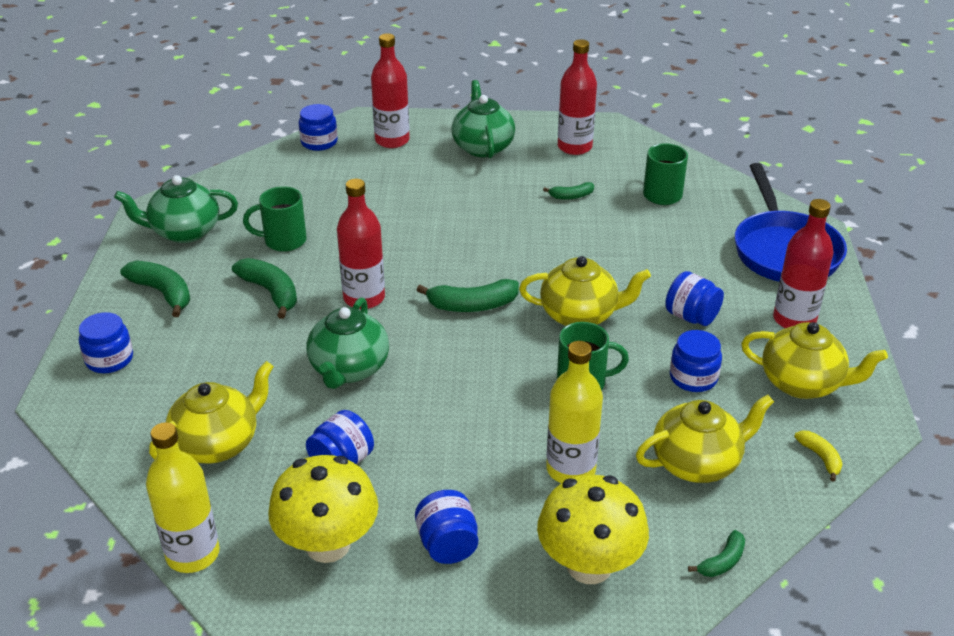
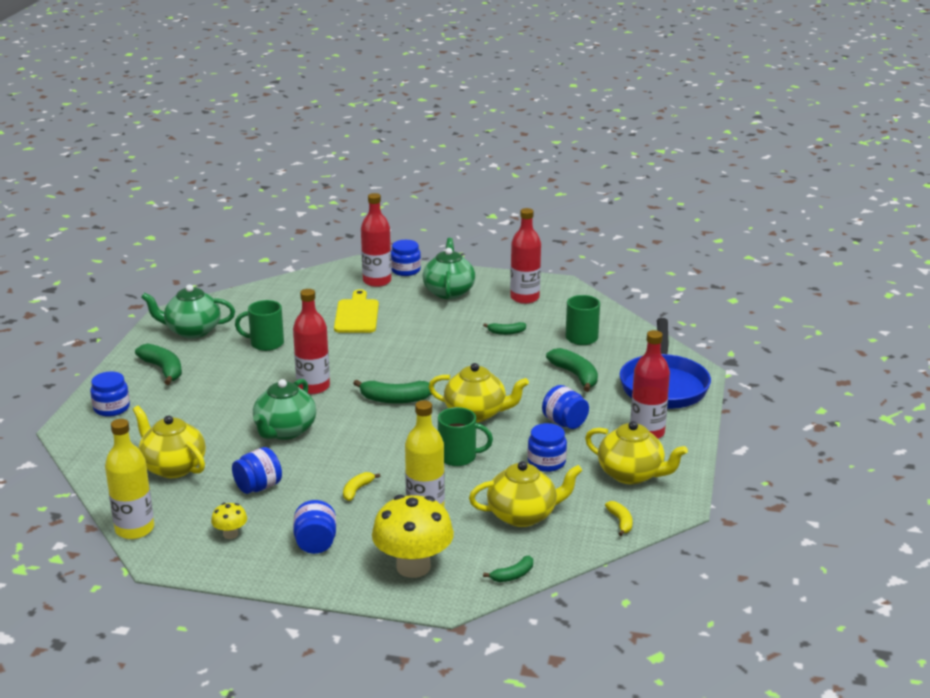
camera: 10 degrees right, 10 degrees down
yellow teapot [149,361,274,464] -> yellow teapot turned 105 degrees counterclockwise [133,406,206,478]
green banana [232,258,297,319] -> green banana moved to [546,348,598,392]
yellow mushroom [268,455,378,563] -> yellow mushroom [211,503,247,539], size x0.46
blue jar [299,104,338,151] -> blue jar moved to [391,240,421,276]
none -> yellow cutting board [334,289,379,333]
none -> yellow banana [343,472,380,501]

